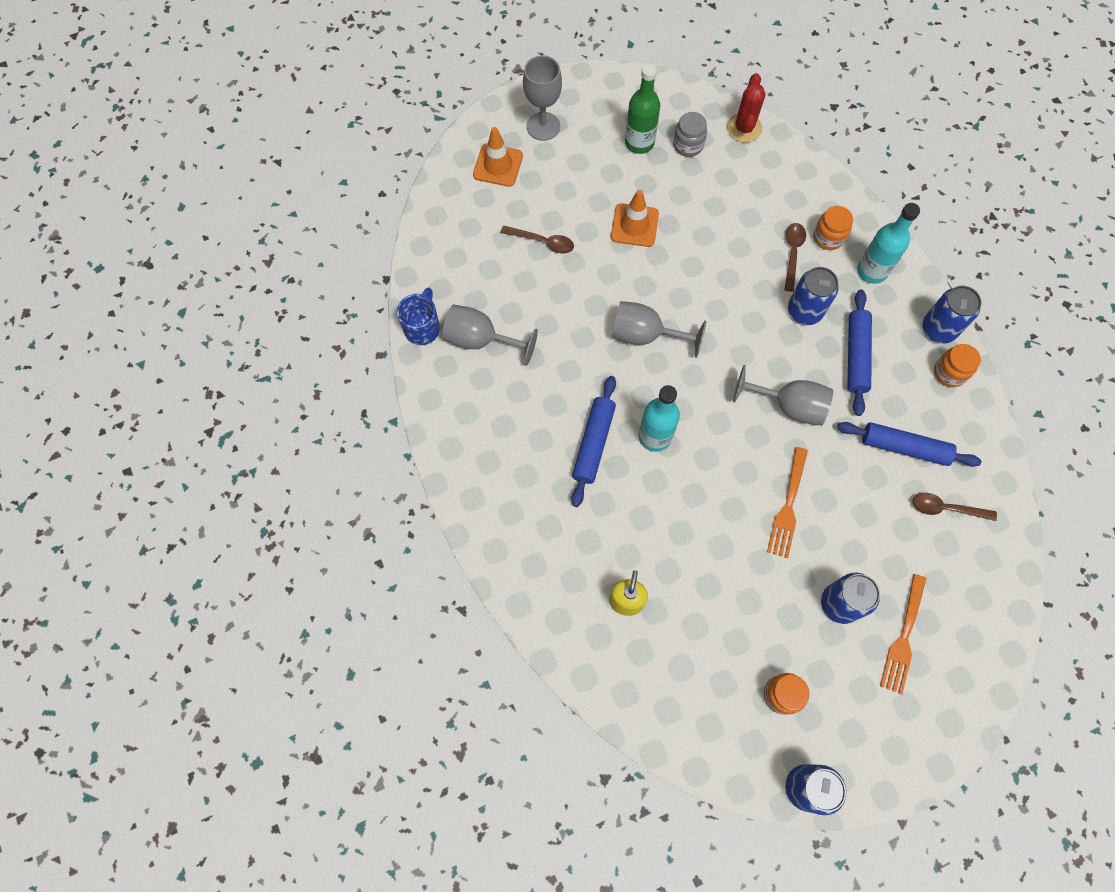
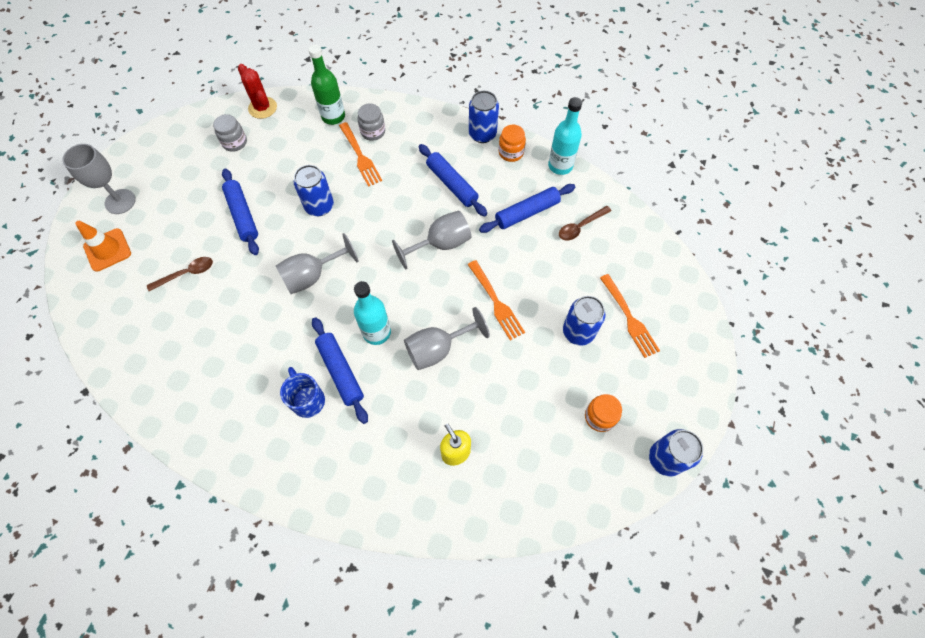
camera: 45 degrees left, 5 degrees down
blue mug [397,287,440,345] -> blue mug moved to [280,367,325,418]
grey goblet [442,305,538,366] -> grey goblet moved to [404,307,490,370]
orange traffic cone [611,190,659,247] -> blue rolling pin [222,169,259,255]
green bottle [625,64,660,154] -> green bottle moved to [308,44,345,125]
brown spoon [784,223,806,292] -> orange fork [339,122,382,187]
blue can [788,267,839,325] -> blue can moved to [294,165,334,216]
orange jar [813,206,853,250] -> grey jar [358,103,385,141]
turquoise bottle [857,203,920,284] -> turquoise bottle moved to [548,97,582,175]

